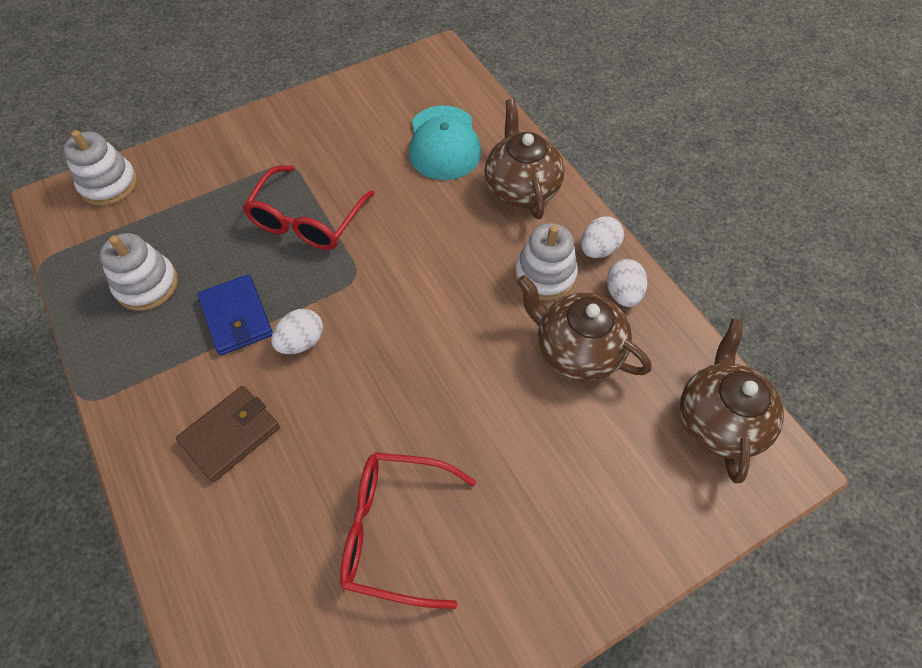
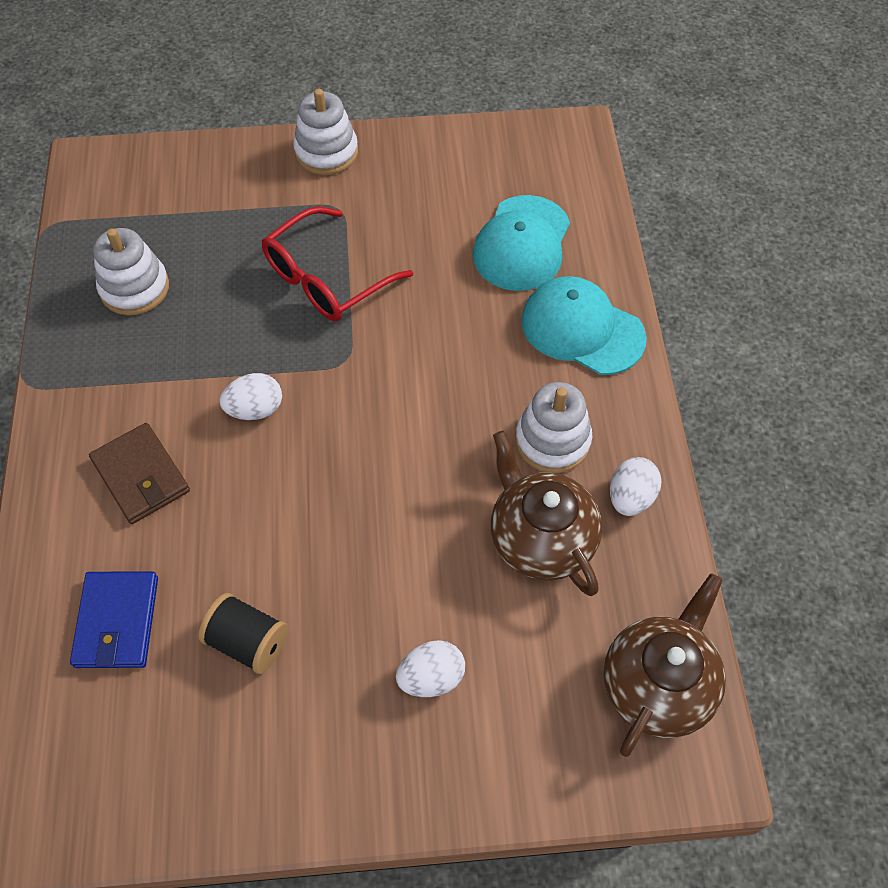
camera: 25 degrees right, 0 degrees up
white stacking toy [63,130,137,206] -> white stacking toy moved to [293,89,358,175]
brown wallet [176,386,280,482] -> brown wallet turned 75 degrees clockwise [89,423,190,524]
blue wallet [197,274,273,356] -> blue wallet moved to [70,571,158,668]
red glasses [340,452,476,609] -> black spool [198,593,288,674]
brown teapot [484,99,565,219] -> turquoise cap [521,276,647,375]
white egg [581,216,624,258] -> white egg moved to [396,640,465,697]

